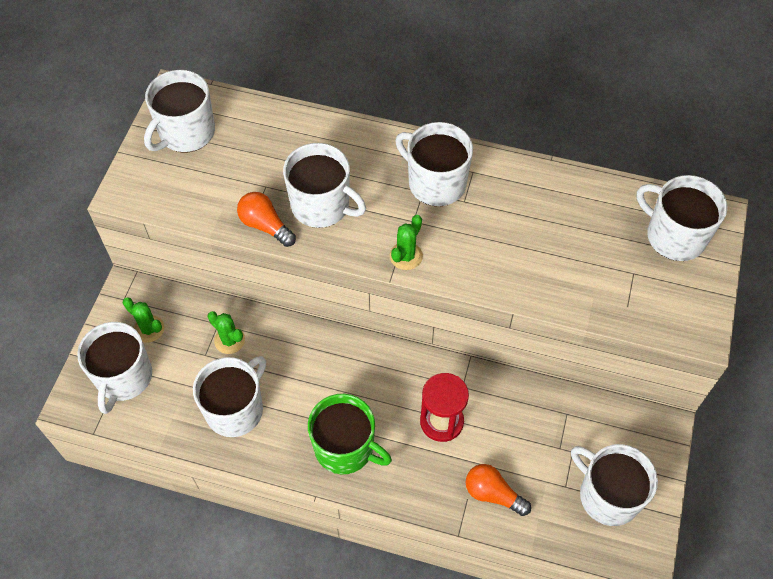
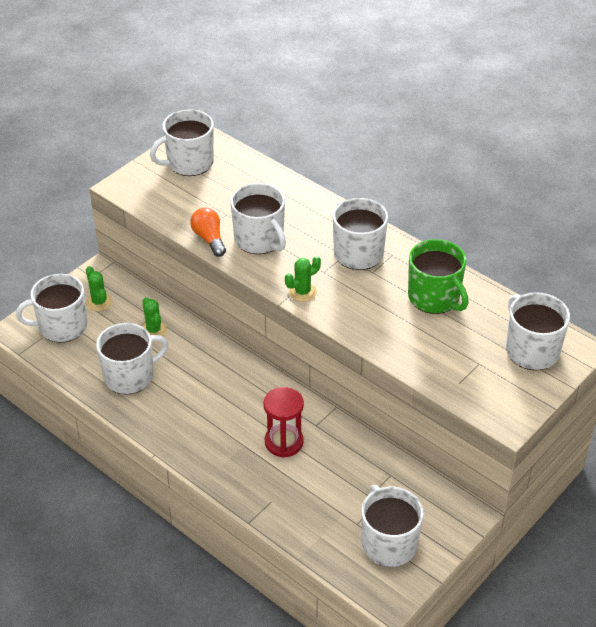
camera: 25 degrees right, 15 degrees down
white mug [77,322,152,414] -> white mug turned 45 degrees clockwise [16,274,87,343]
green mug [308,394,392,474] -> green mug moved to [408,239,469,314]
orange light bulb [466,464,531,516] -> none

